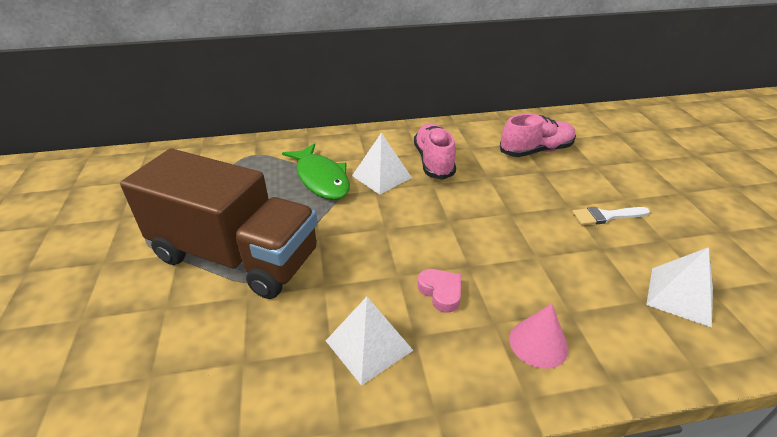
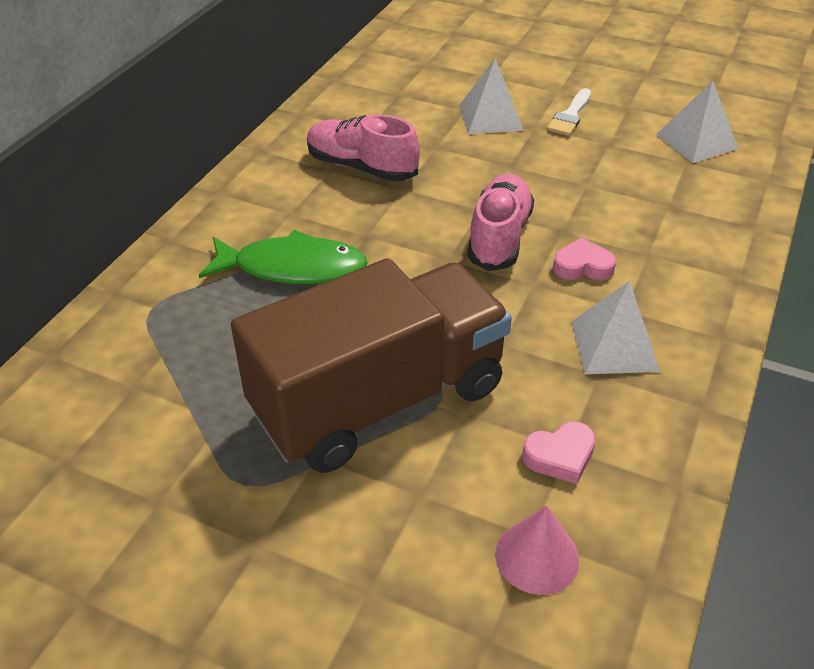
camera: 55 degrees left, 5 degrees up
white pyramid [352,133,412,195] -> white pyramid moved to [459,58,524,134]
pink shoe [500,114,576,157] -> pink shoe moved to [467,174,534,271]
pink cone [509,304,568,369] -> pink cone moved to [495,506,579,595]
none -> pink heart [522,421,596,484]

